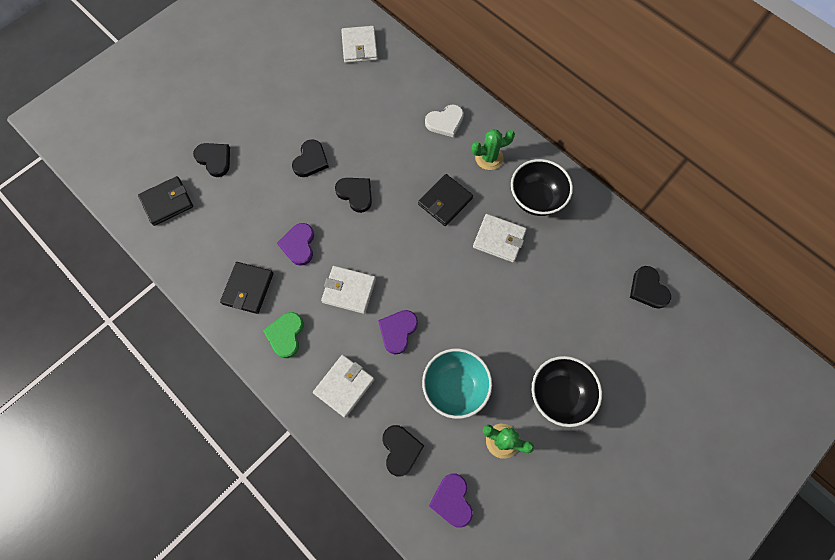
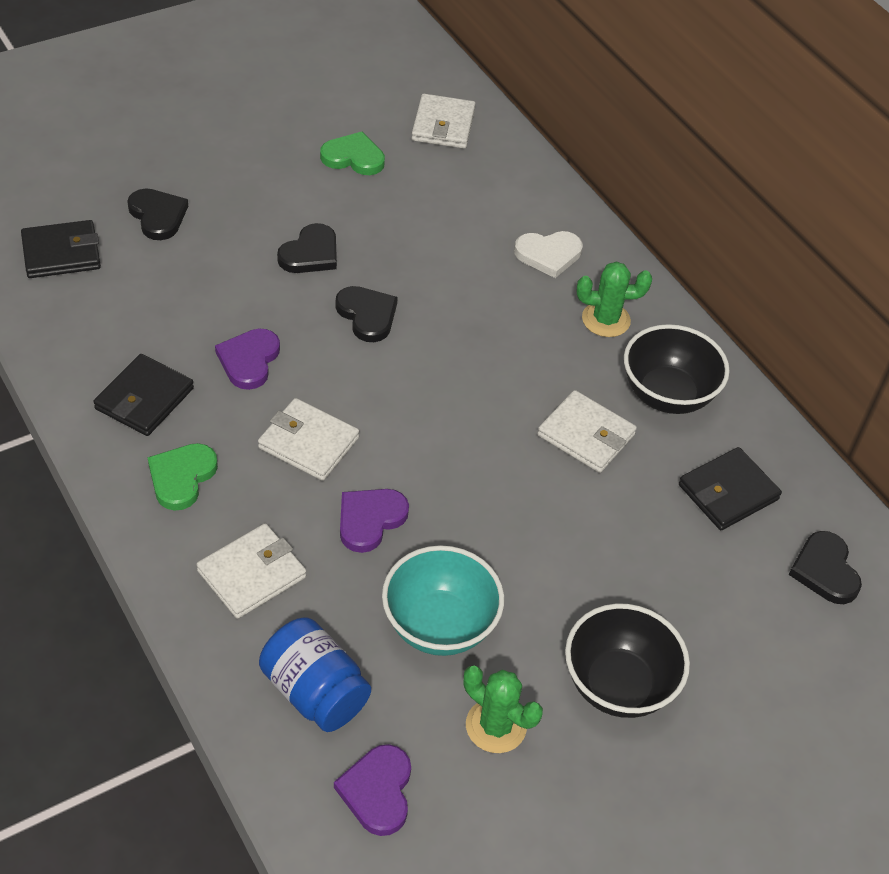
camera: 10 degrees right, 20 degrees down
black heart [382,425,424,476] -> blue jar [259,617,371,732]
black wallet [418,174,473,226] -> black wallet moved to [679,447,782,530]
none -> green heart [320,132,385,175]

